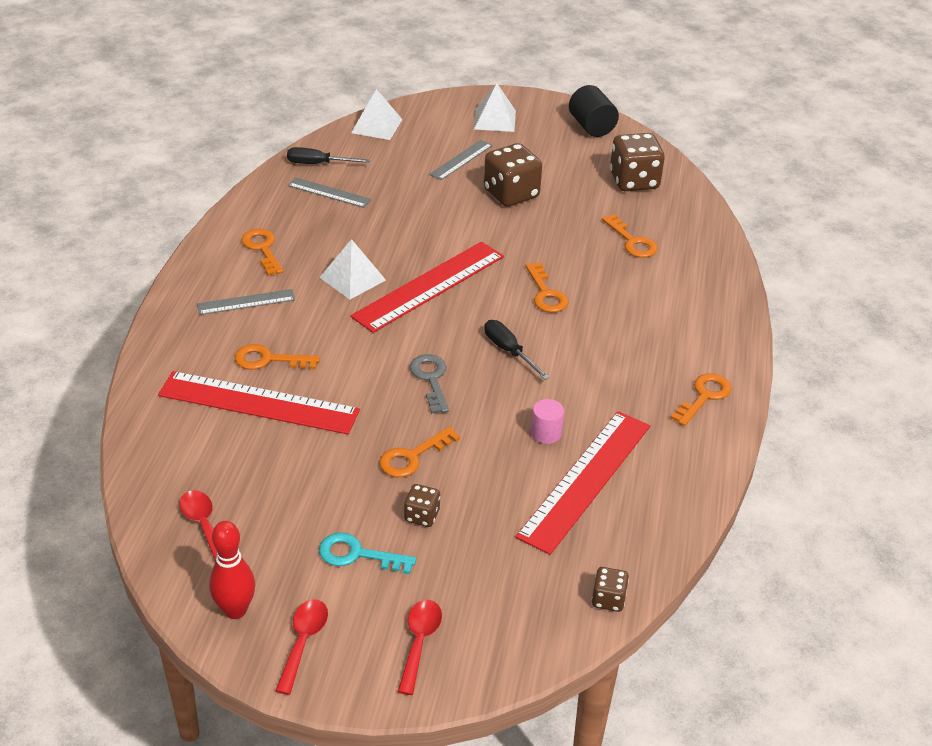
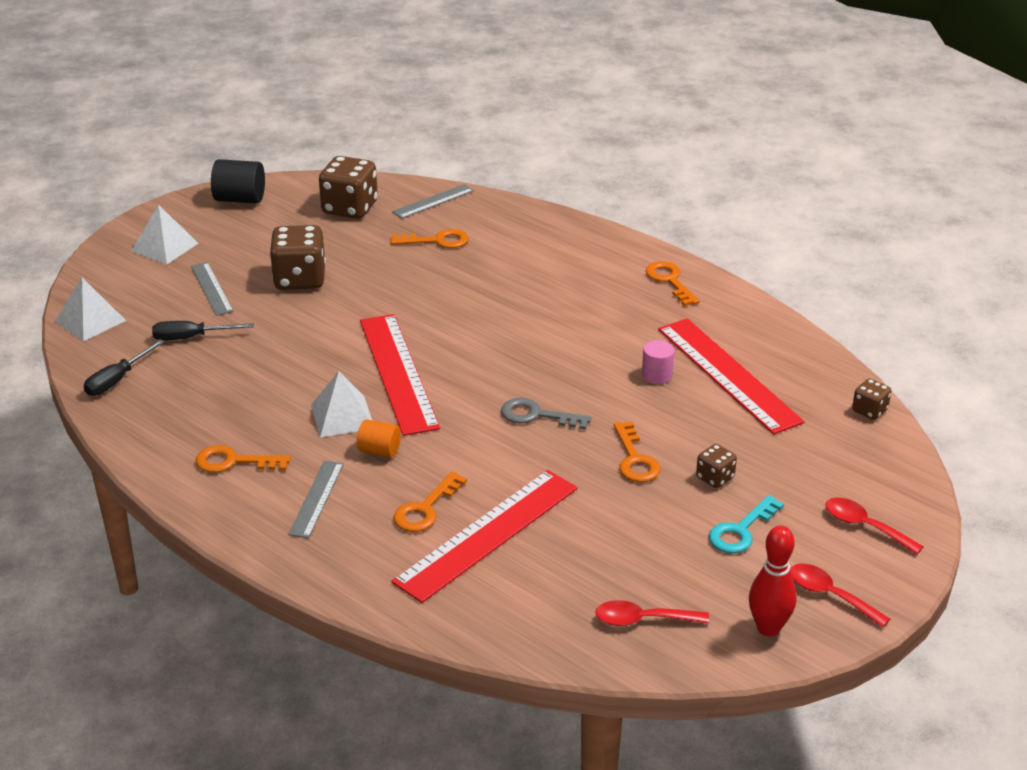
camera: 60 degrees left, 5 degrees down
grey ruler [288,177,372,208] -> grey ruler moved to [392,184,474,219]
black screwdriver [484,320,550,380] -> black screwdriver moved to [152,321,254,341]
orange key [525,262,568,313] -> none
none -> orange cylinder [357,419,401,458]

